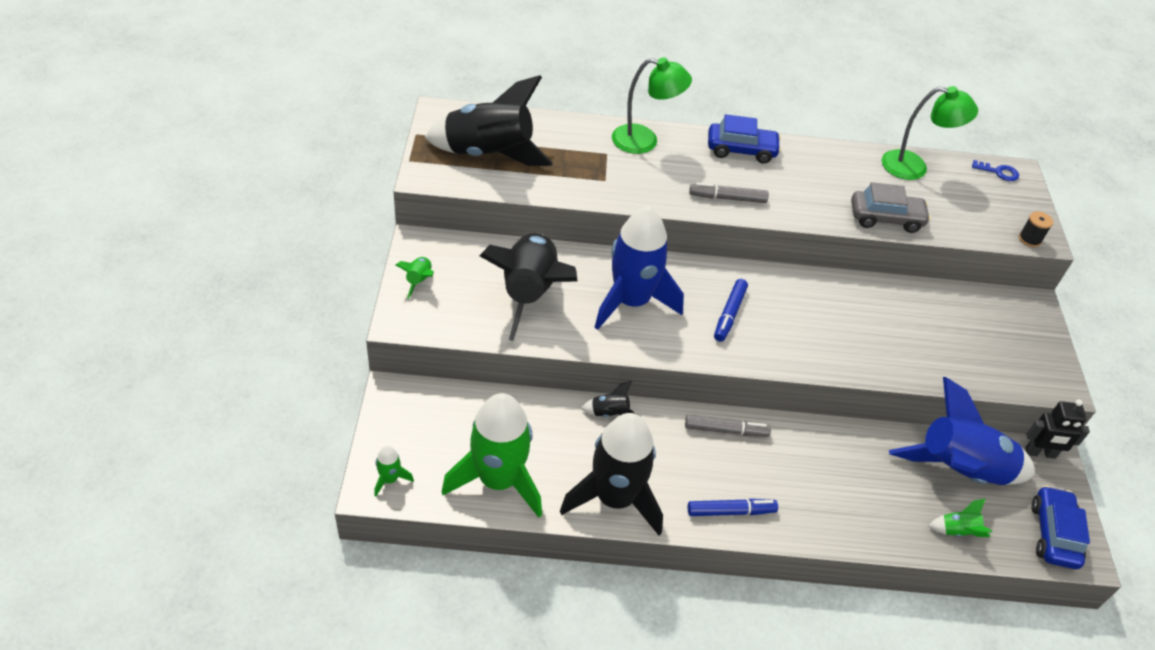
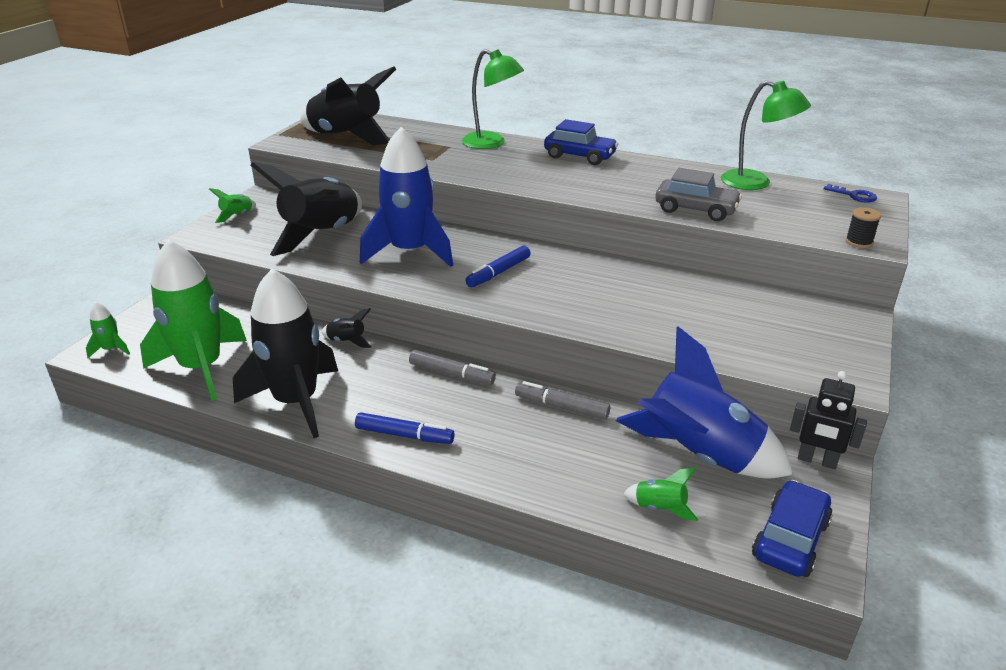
camera: 25 degrees right, 15 degrees down
grey marker [689,183,769,203] -> grey marker moved to [515,381,610,419]

